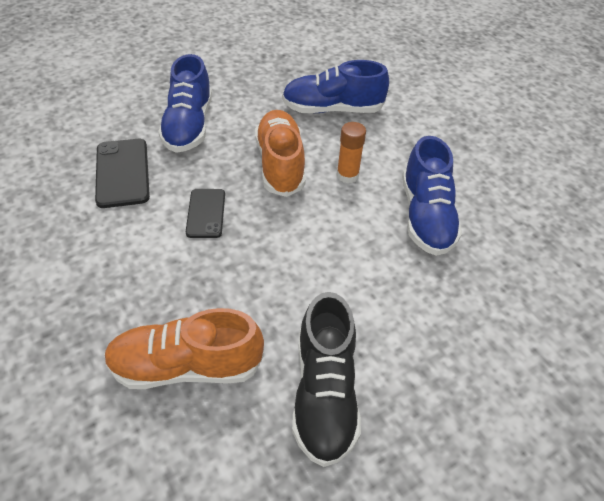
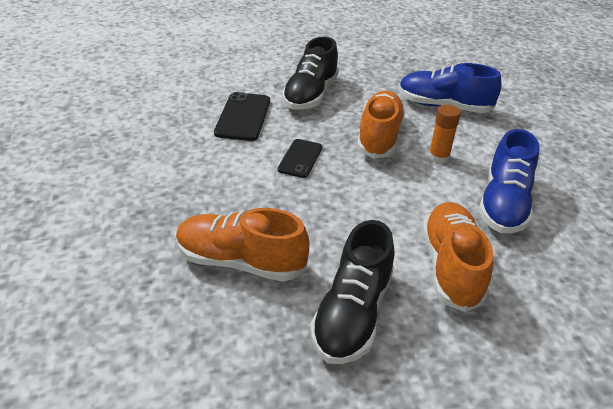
camera: 20 degrees right, 10 degrees down
blue shoe [158,54,212,153] -> black shoe [282,36,339,110]
none -> orange shoe [422,202,493,312]

